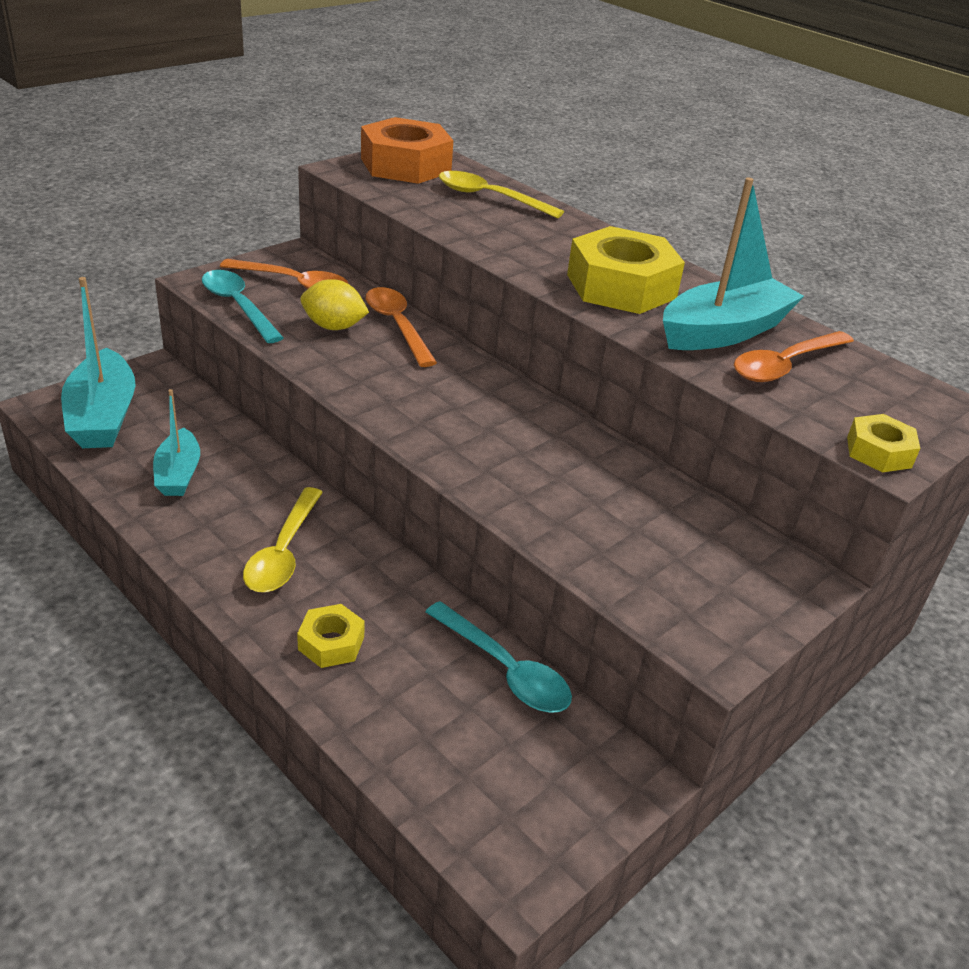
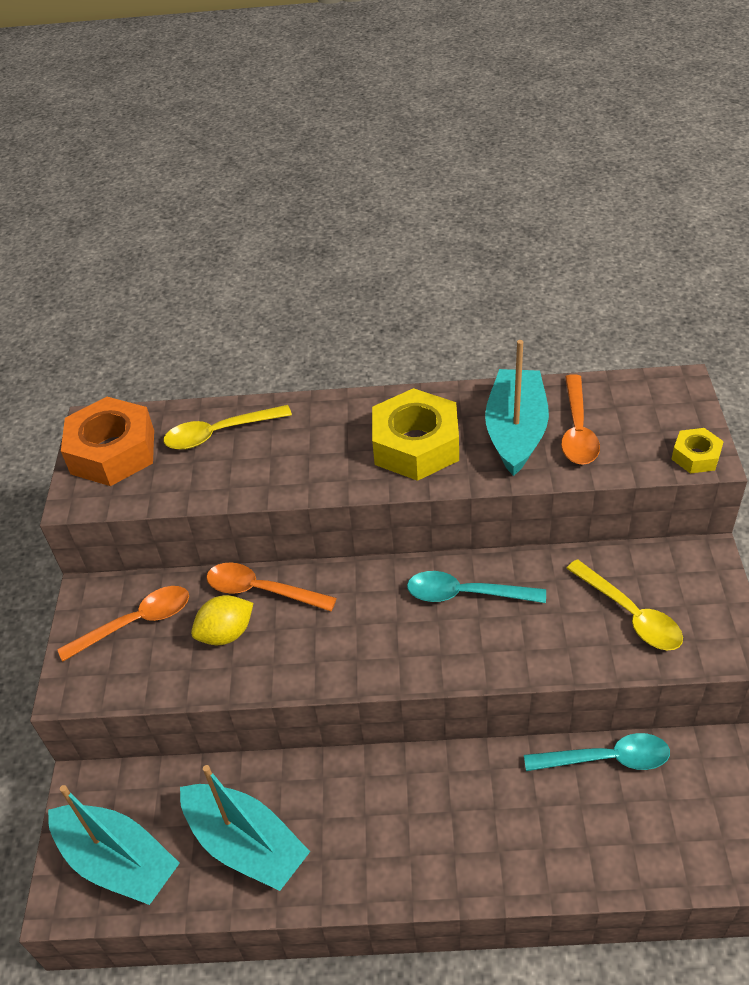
camera: 40 degrees left, 10 degrees up
turquoise boat [153,389,200,496] -> turquoise boat [180,765,310,891], size x1.65
turquoise spoon [202,270,284,343] -> turquoise spoon moved to [407,571,546,603]
yellow spoon [243,487,323,592] -> yellow spoon moved to [566,559,683,650]
yellow nut [297,604,365,668] -> none

